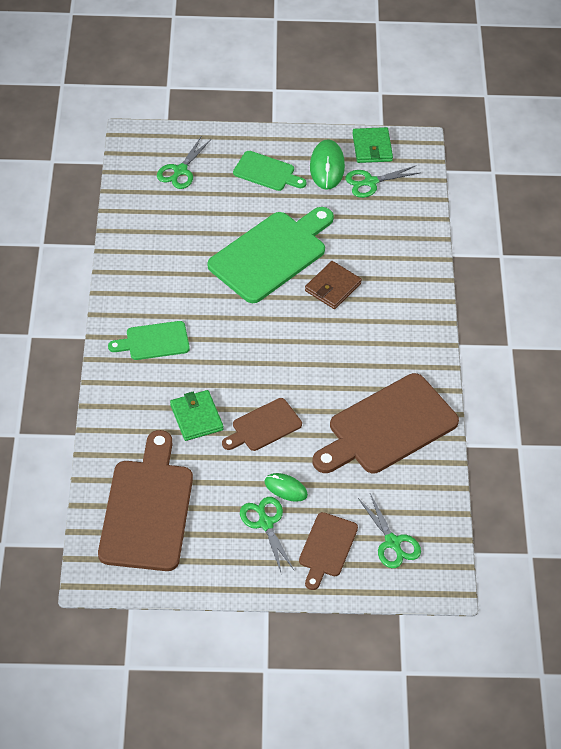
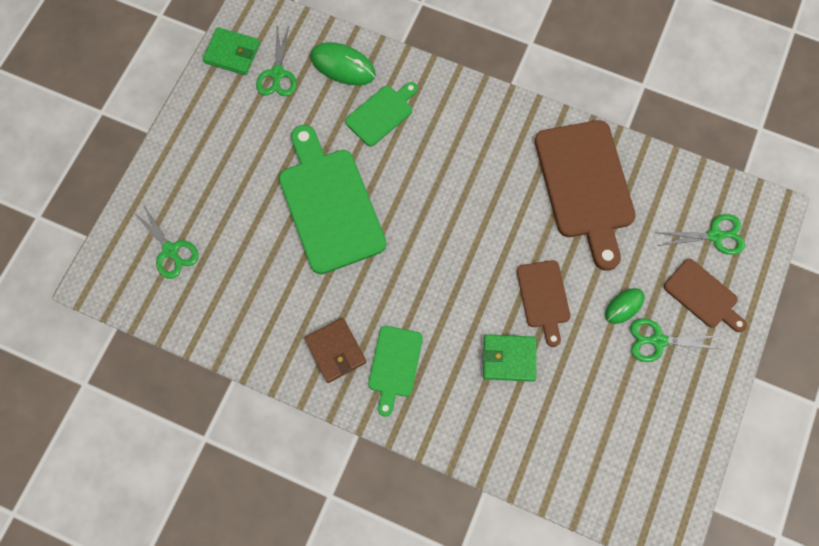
camera: 65 degrees left, 20 degrees up
brown cutting board [98,430,193,571] -> none
green cutting board [233,151,307,191] -> green cutting board moved to [345,82,418,147]
brown wallet [305,261,362,309] -> brown wallet moved to [304,318,366,383]
green mouse [310,139,345,190] -> green mouse moved to [310,42,376,86]

